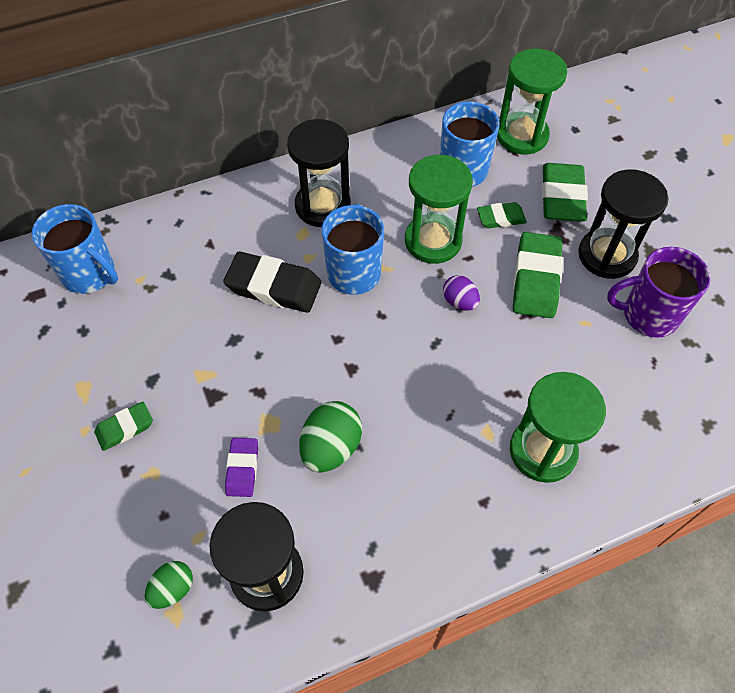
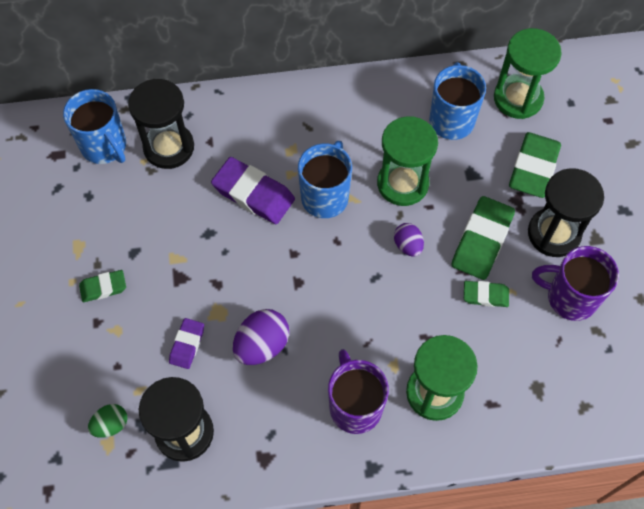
camera: 15 degrees right, 5 degrees up
black eraser [223,252,322,313] -> purple eraser [211,157,295,224]
black hourglass [287,119,351,227] -> black hourglass moved to [128,79,194,169]
green egg [299,401,362,473] -> purple egg [233,309,289,365]
green eraser [477,202,527,228] -> green eraser moved to [464,281,509,307]
none -> purple mug [328,349,389,434]

